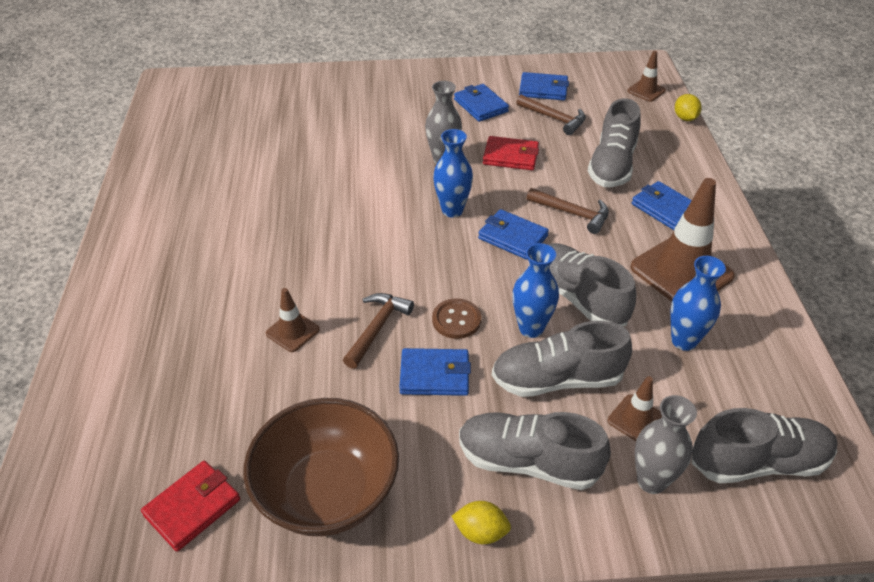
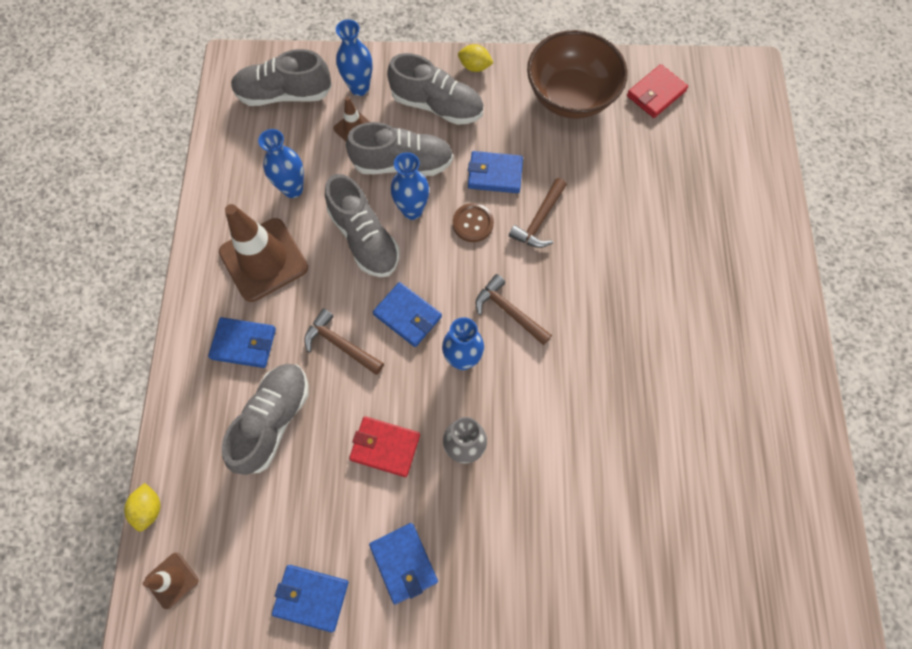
camera: 175 degrees left, 25 degrees up
brown traffic cone [266,288,320,352] -> none
brown hammer [516,95,586,135] -> brown hammer moved to [476,274,552,345]
blue wallet [632,181,692,230] -> blue wallet turned 45 degrees counterclockwise [208,317,276,368]
grey vase [635,395,697,494] -> blue vase [336,20,372,96]

